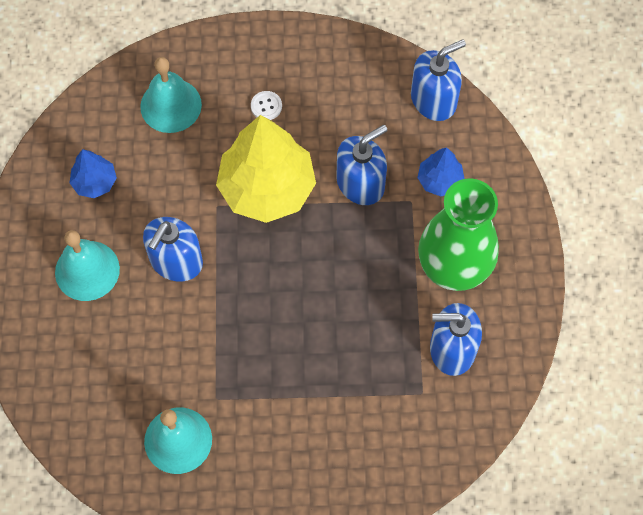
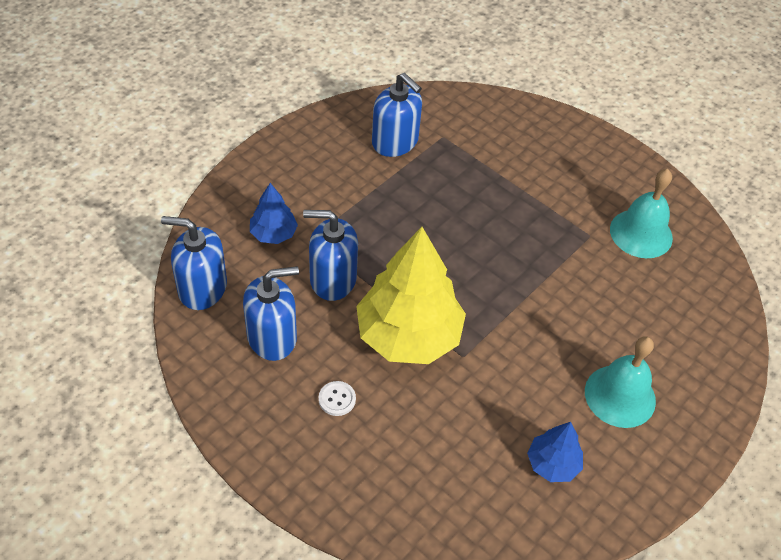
camera: 140 degrees left, 15 degrees down
turquoise bell [140,57,202,133] -> none
blue soap dispenser [143,217,203,282] -> blue soap dispenser moved to [243,266,299,361]
green vase [418,178,499,291] -> none

